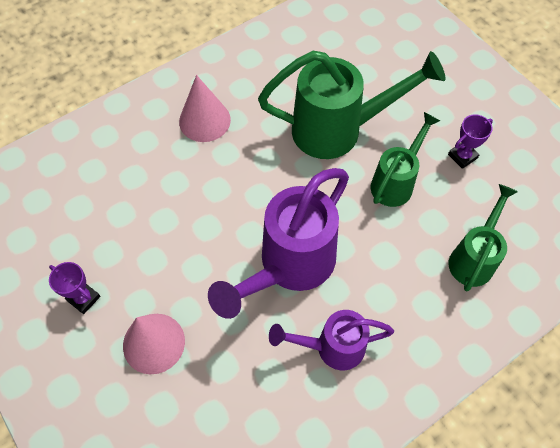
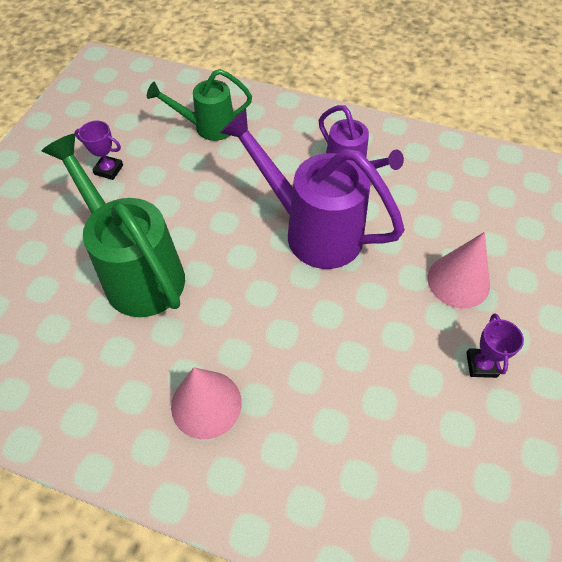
camera: 125 degrees left, 5 degrees down
purple watering can [208,168,349,319] -> purple watering can turned 150 degrees counterclockwise [220,109,405,269]
green watering can [371,112,440,207] -> none

